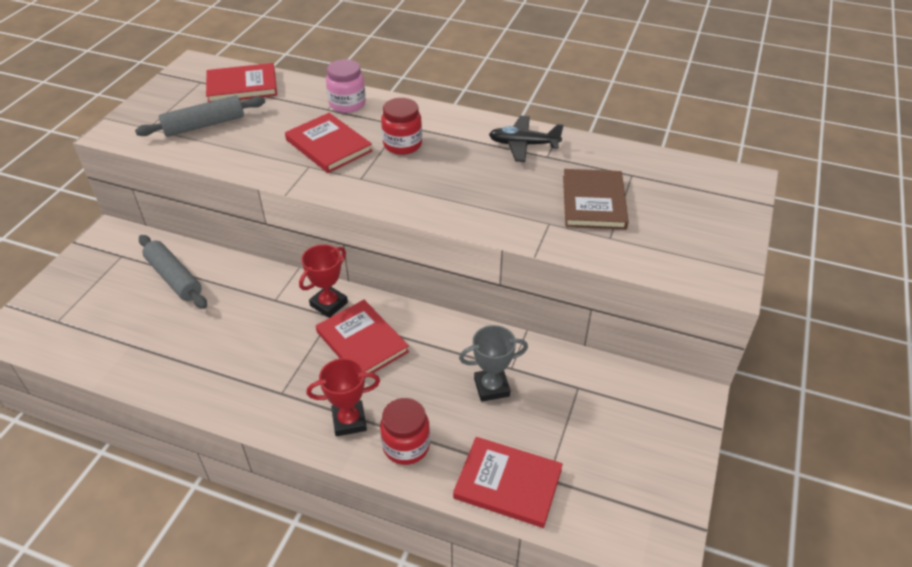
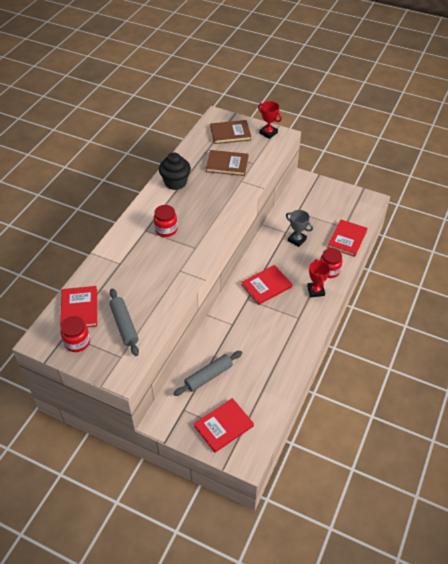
camera: 85 degrees left, 5 degrees up
red book [285,113,373,173] -> red book moved to [194,398,254,453]
red trophy [299,244,348,318] -> red trophy moved to [258,101,282,139]
pink jar [326,59,366,113] -> none
grey trophy [459,325,528,402] -> grey trophy turned 45 degrees counterclockwise [286,210,313,247]
black plane [489,116,564,162] -> black cupcake [159,152,191,190]
none -> red jar [61,316,90,352]
none -> brown book [210,120,251,144]

